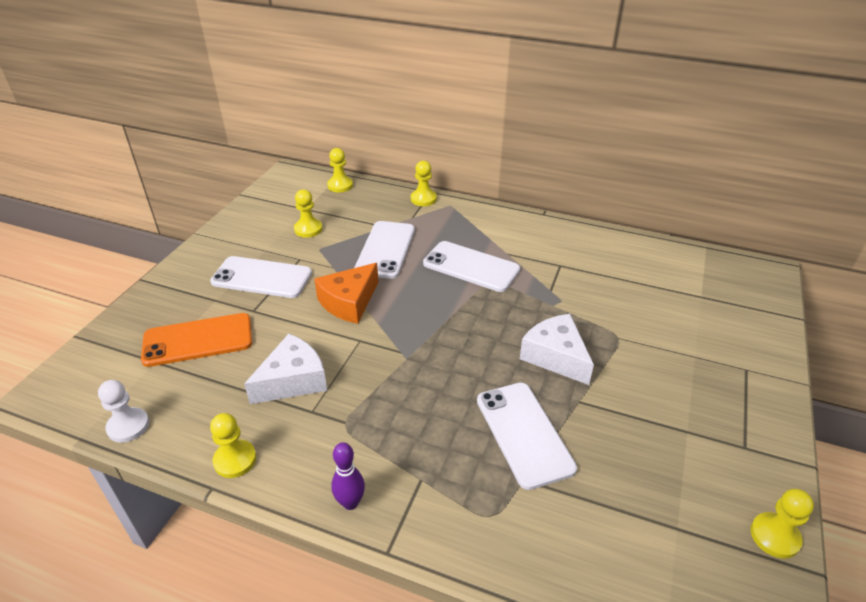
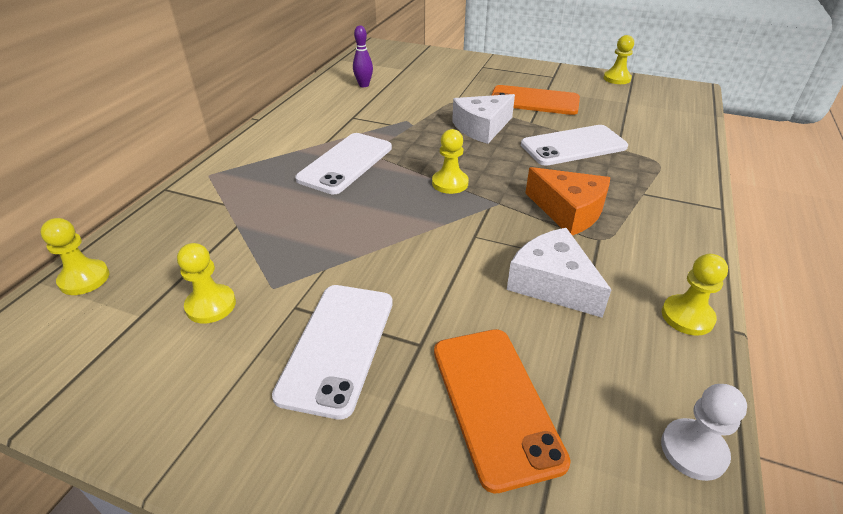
camera: 90 degrees left, 0 degrees up
orange cheese [314,263,379,324] -> orange cheese moved to [525,167,610,235]
purple bowling pin [331,442,365,510] -> purple bowling pin moved to [353,26,373,87]
white phone [354,221,415,279] -> none
yellow pawn [411,161,437,206] -> yellow pawn moved to [432,129,469,194]
none -> orange phone [491,85,580,115]

